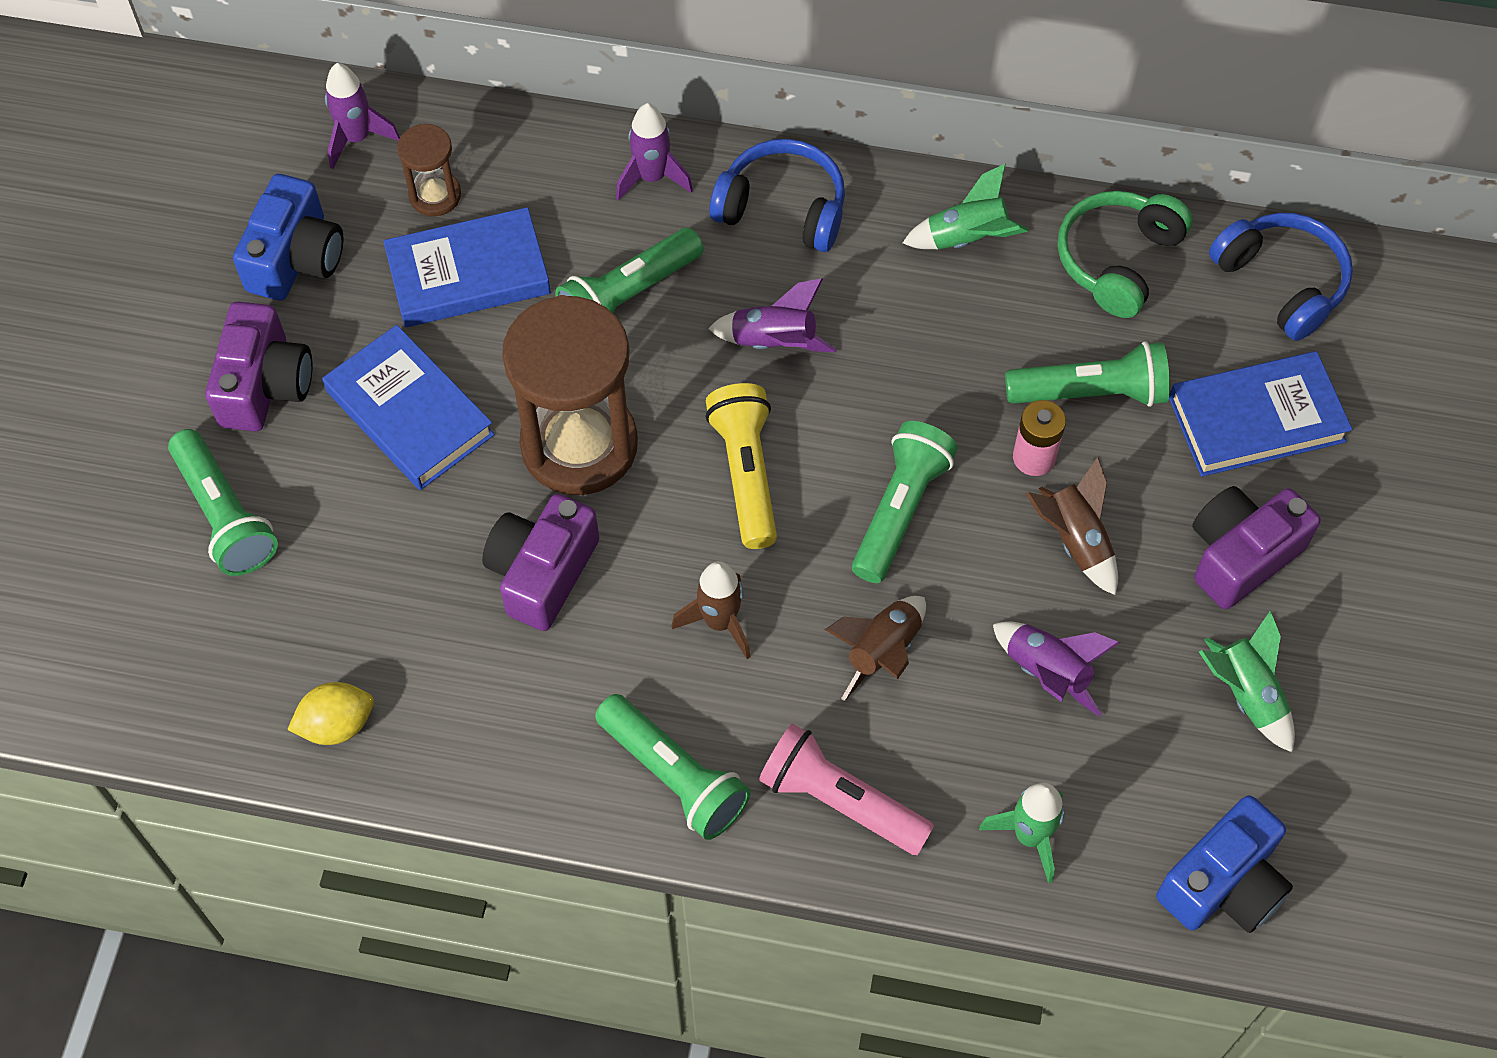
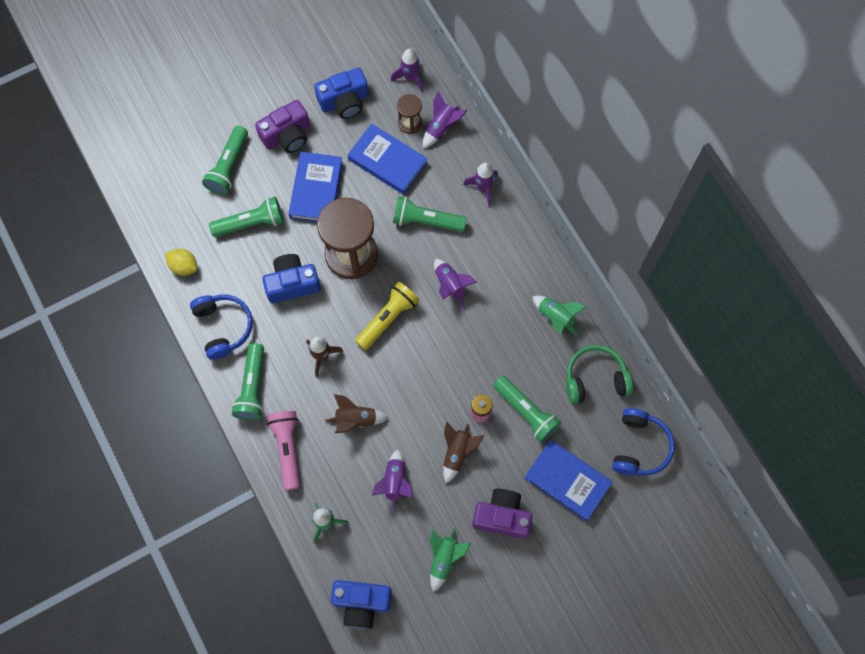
camera: 50 degrees right, 10 degrees up
purple camera [482,494,599,631] -> blue camera [262,254,321,303]
blue headphones [709,139,845,252] -> blue headphones moved to [190,294,253,360]
green flashlight [852,421,958,583] -> green flashlight moved to [209,197,284,237]
none -> purple rocket [423,90,468,148]

